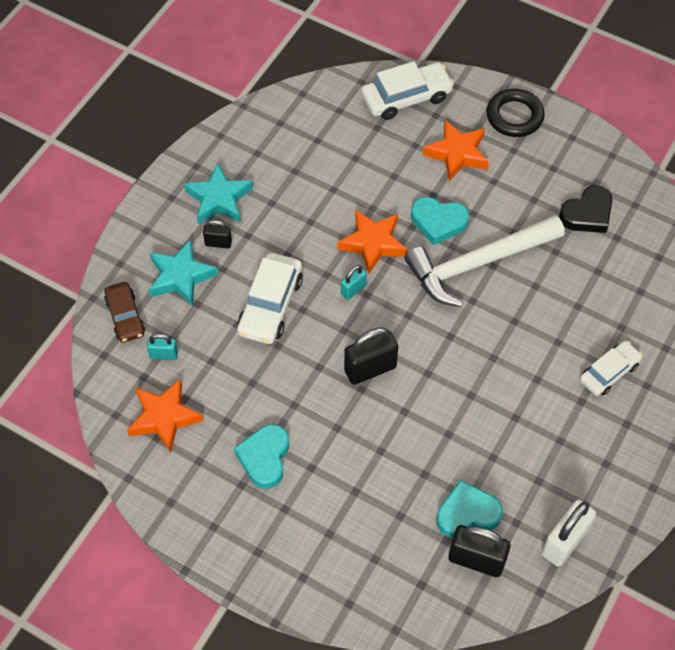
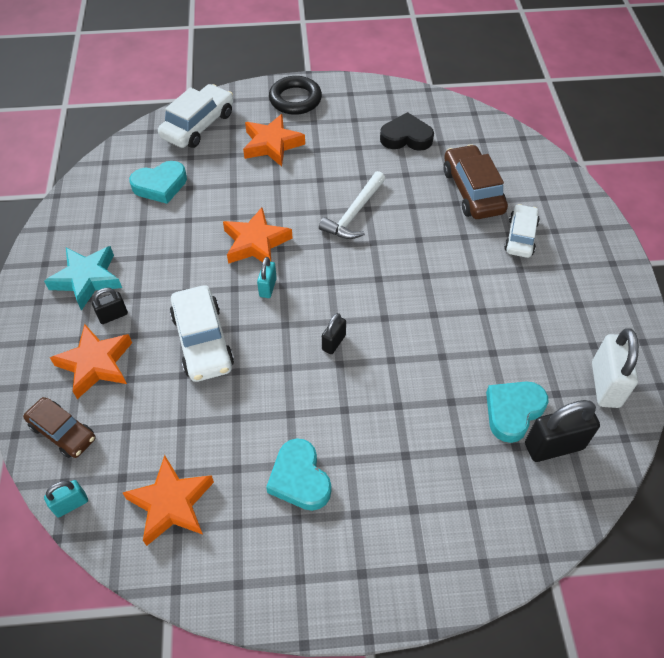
camera: 35 degrees left, 5 degrees down
turquoise padlock [147,334,178,360] -> turquoise padlock moved to [44,480,88,517]
turquoise star [149,239,218,306] -> orange star [50,324,132,399]
black padlock [344,327,398,385] -> black padlock [322,313,346,354], size x0.55
white hammer [404,215,565,307] -> white hammer [319,171,385,239], size x0.60
turquoise heart [411,197,469,245] -> turquoise heart moved to [129,161,187,204]
black heart [559,185,612,233] -> black heart turned 105 degrees counterclockwise [380,112,434,151]
none -> brown car [444,144,508,219]

